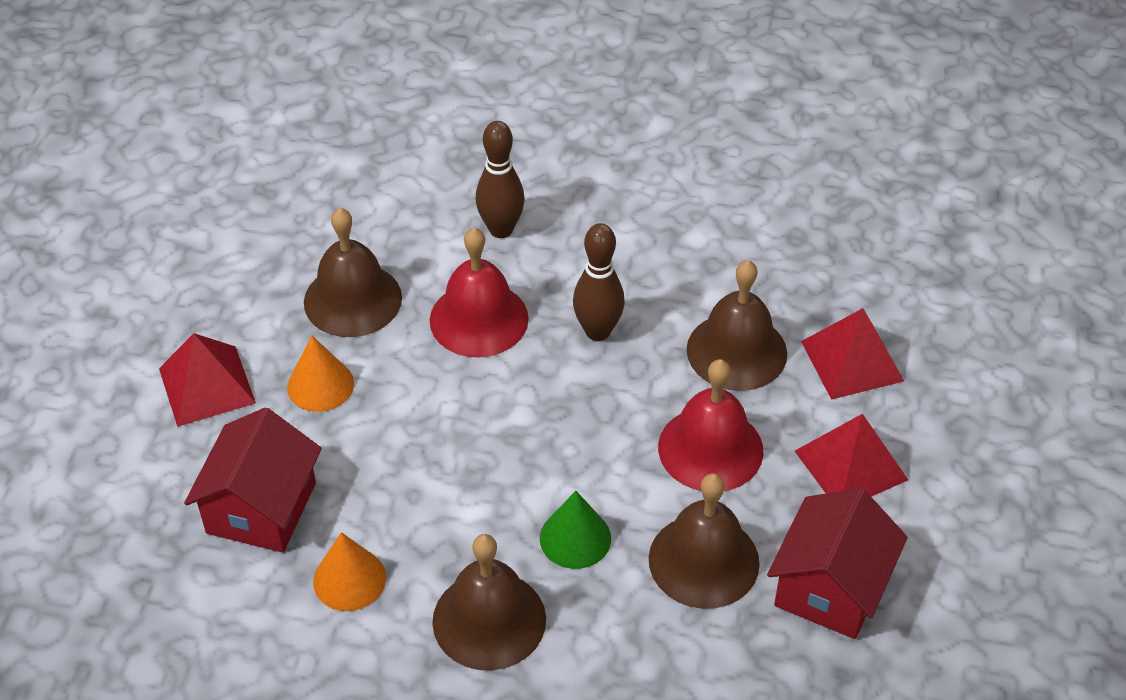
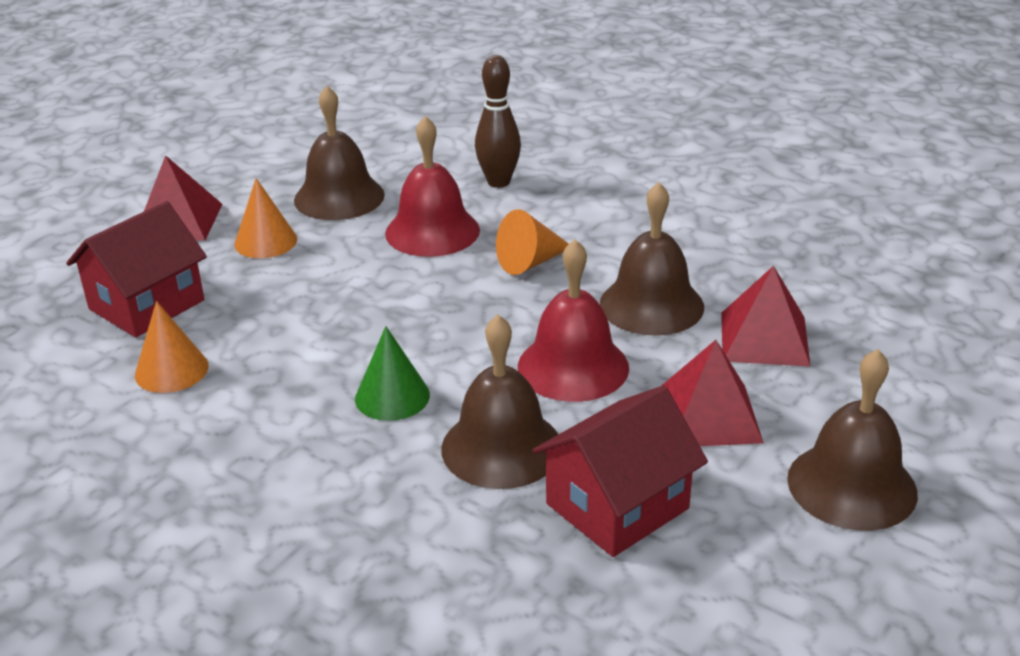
camera: 25 degrees right, 15 degrees down
brown bell [432,534,546,671] -> brown bell moved to [787,349,918,531]
brown bowling pin [573,223,625,341] -> orange cone [496,209,569,275]

